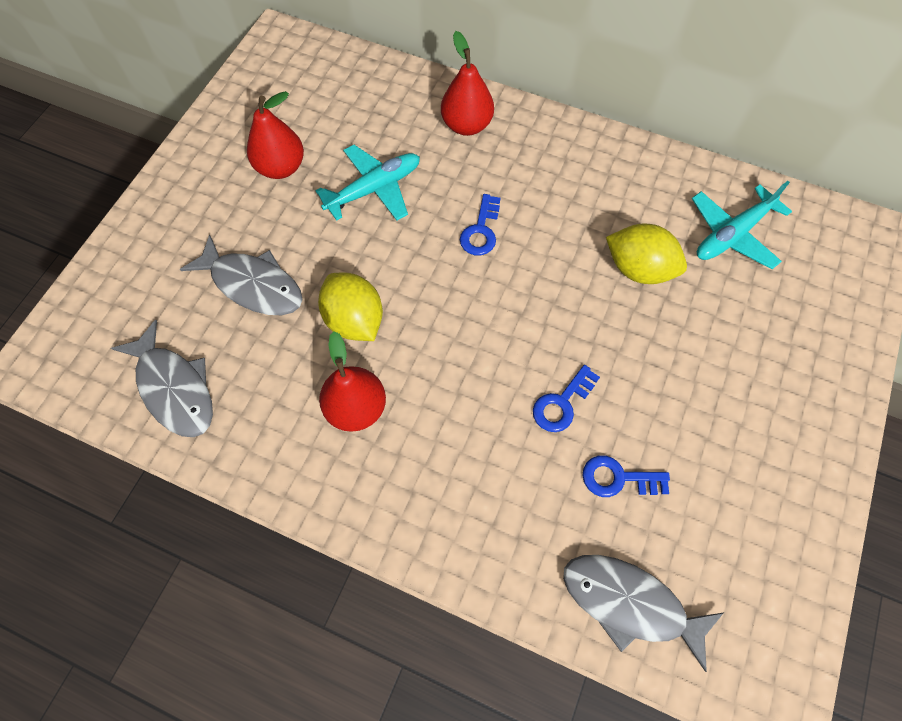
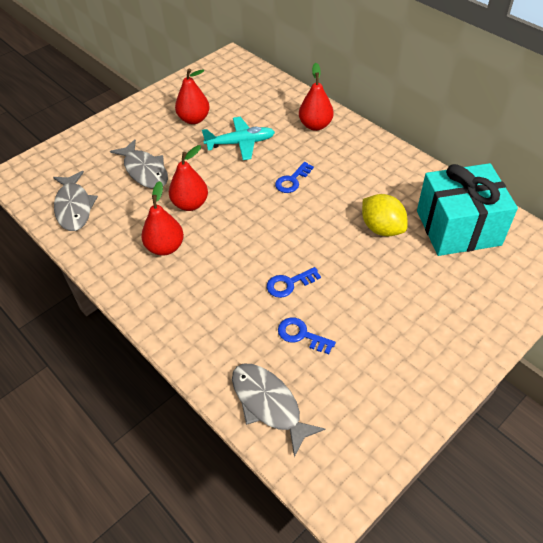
camera: 25 degrees right, 15 degrees down
yellow lemon [318,272,383,341] -> red pear [169,145,208,211]
turquoise plane [692,181,792,269] -> turquoise gift [417,163,518,256]

